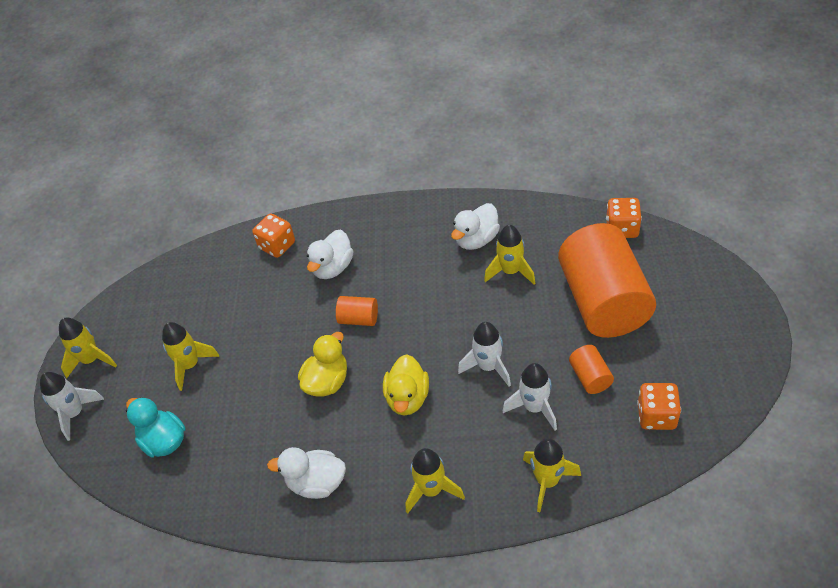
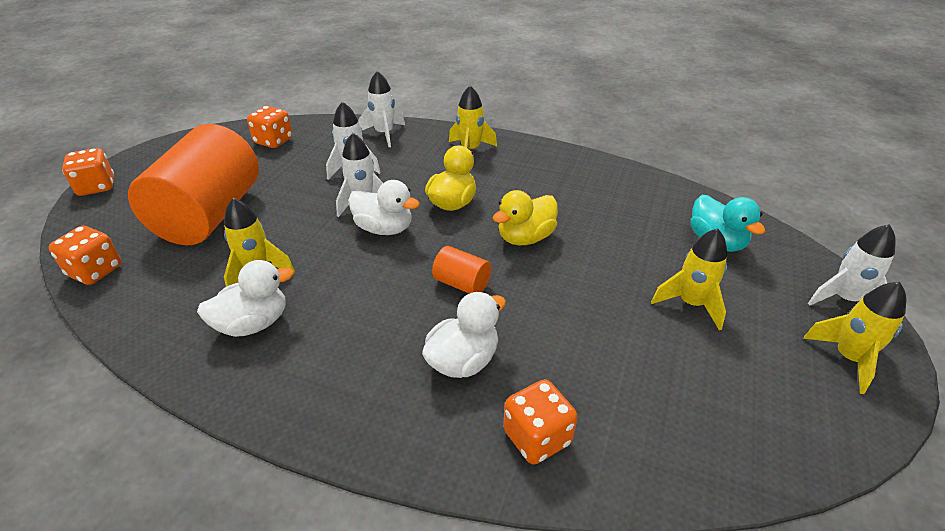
camera: 165 degrees left, 10 degrees down
white duck [267,447,346,499] -> white duck moved to [348,180,420,235]
yellow rocket [523,439,581,512] -> white rocket [358,71,405,147]
orange cylinder [569,345,614,394] -> none
none -> orange dice [62,148,114,196]

